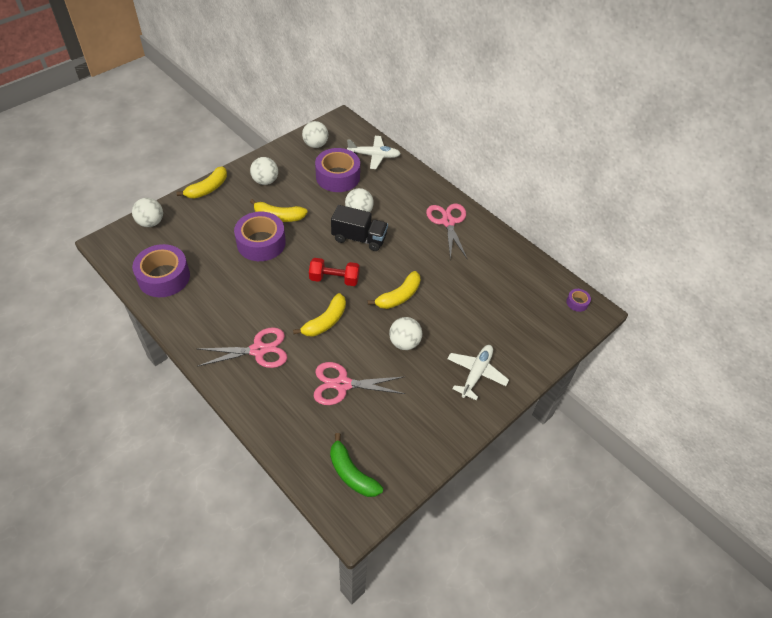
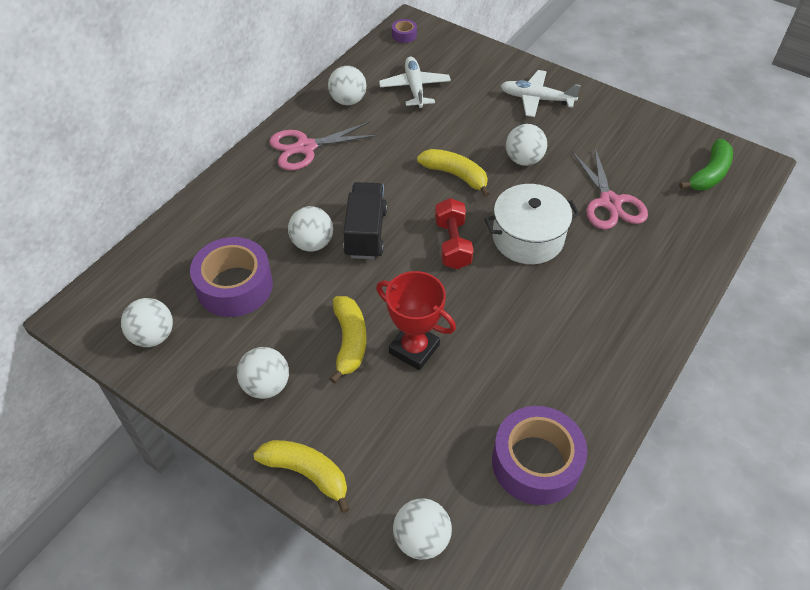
camera: 100 degrees left, 0 degrees up
pink scissors [197,327,287,368] -> none
purple tape [234,212,286,261] -> red trophy [376,271,456,370]
yellow banana [293,293,346,336] -> white pot [485,184,579,264]
white plane [347,136,401,169] -> white plane moved to [379,56,451,108]
none -> white ball [328,66,367,105]

